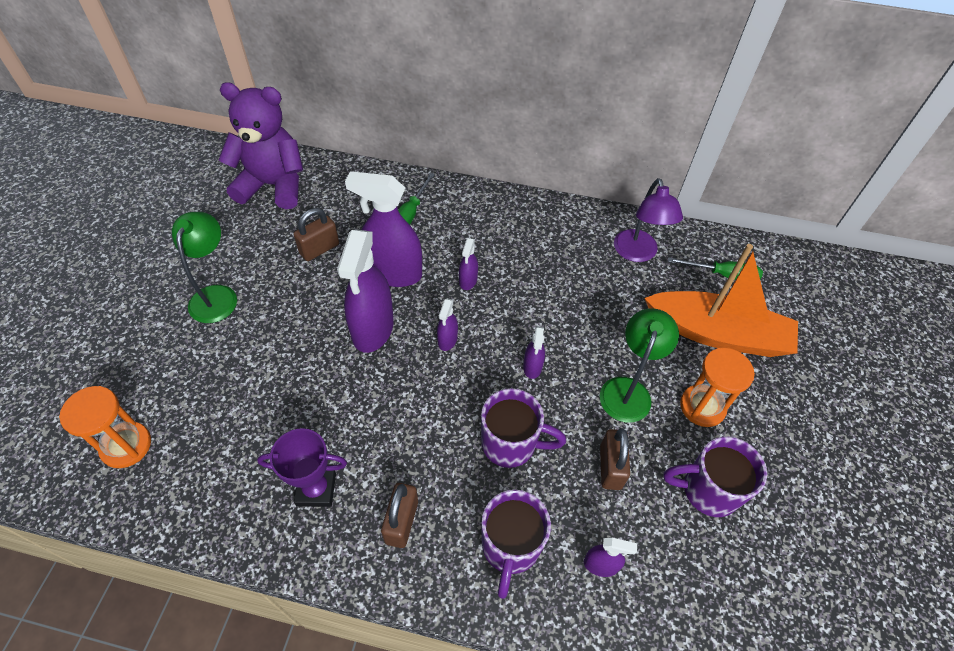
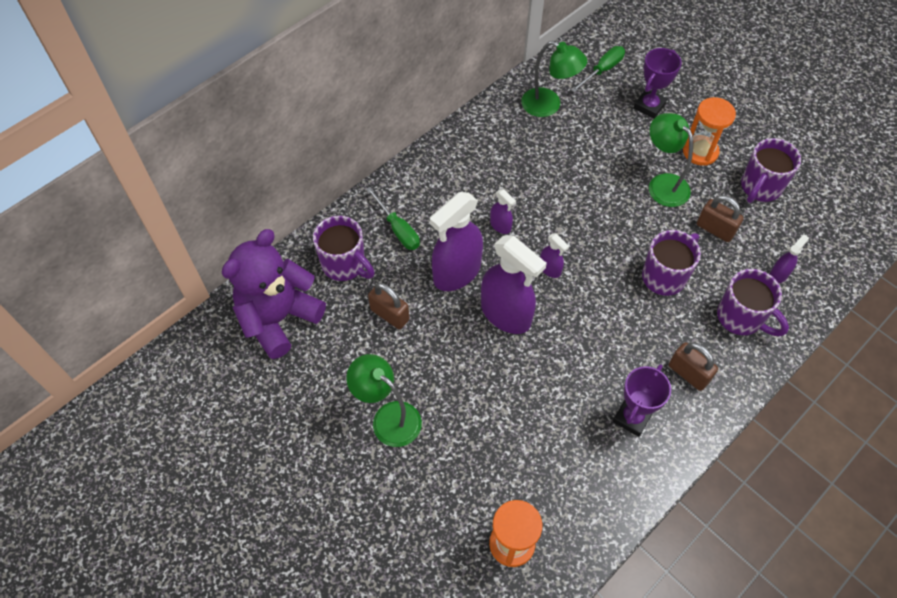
camera: 55 degrees left, 5 degrees up
brown padlock [293,208,339,261] -> brown padlock turned 45 degrees counterclockwise [368,283,409,329]
purple spray bottle [523,326,545,379] -> none
purple lamp [614,178,683,262] -> green lamp [521,41,587,117]
orange boat [645,244,798,357] -> purple trophy [634,48,682,119]
none -> purple mug [313,215,375,281]

